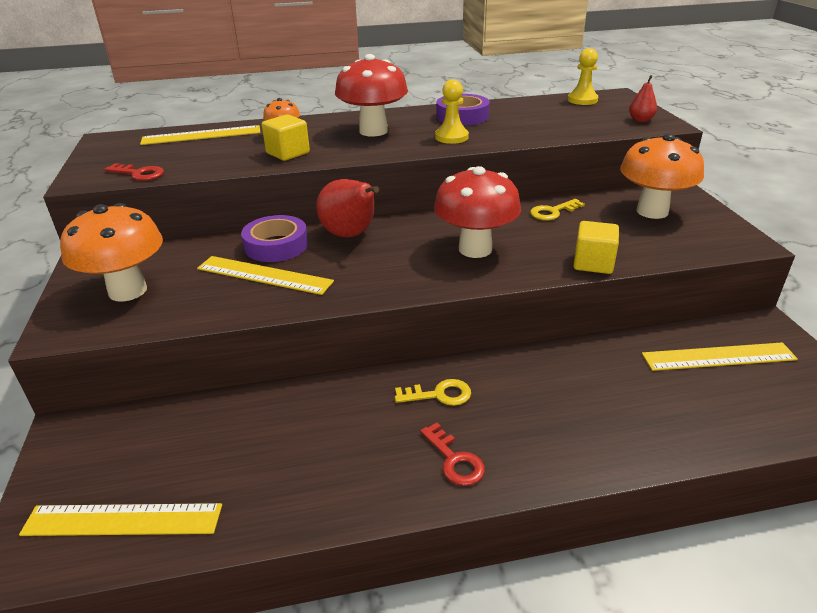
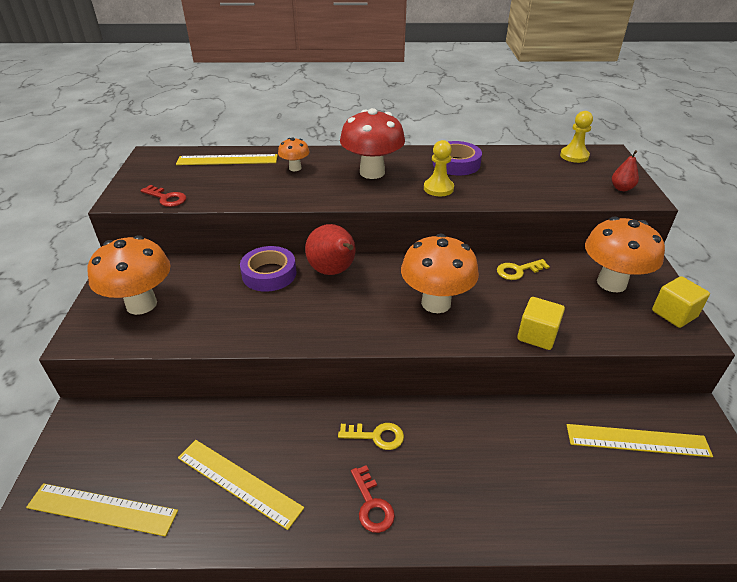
camera: 10 degrees right, 5 degrees up
yellow ruler [197,256,334,295] -> yellow ruler moved to [178,440,304,530]
yellow cube [262,114,310,161] -> yellow cube moved to [652,276,710,328]
red mushroom [434,166,521,258] -> orange mushroom [401,234,479,313]

